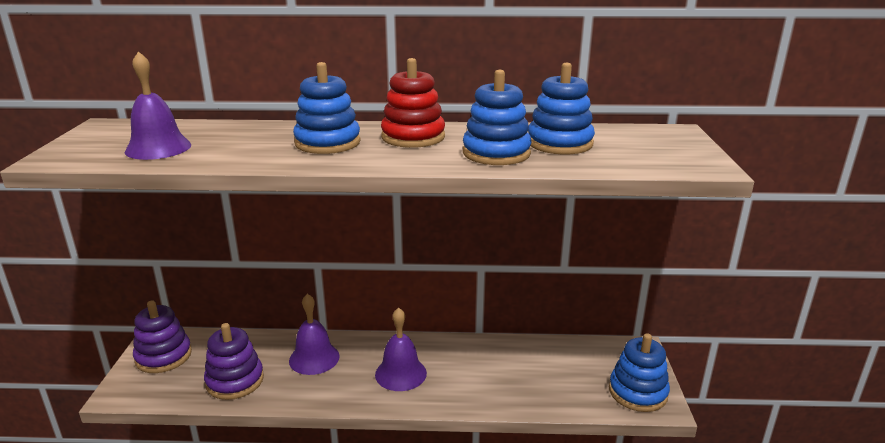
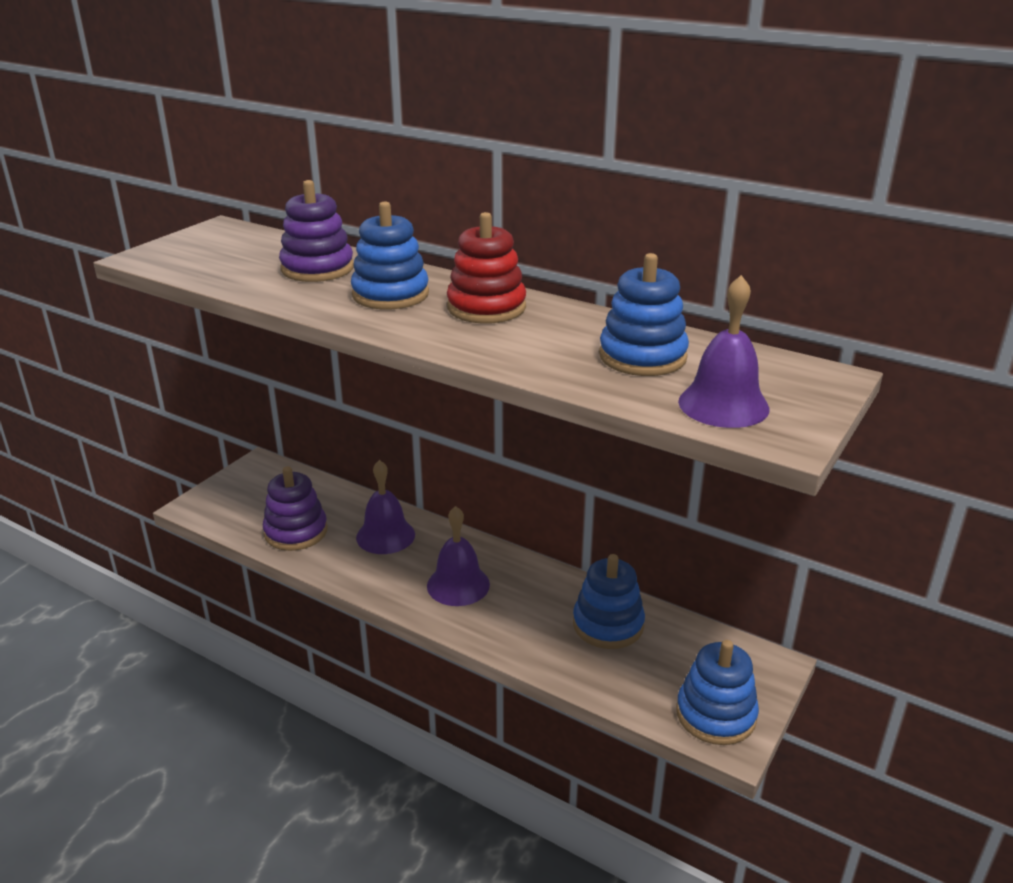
camera: 30 degrees right, 5 degrees up
purple bell [125,51,191,160] -> purple bell moved to [678,275,769,428]
purple stacking toy [133,300,192,373] -> purple stacking toy moved to [279,180,354,282]
blue stacking toy [463,70,532,165] -> blue stacking toy moved to [573,554,645,649]

